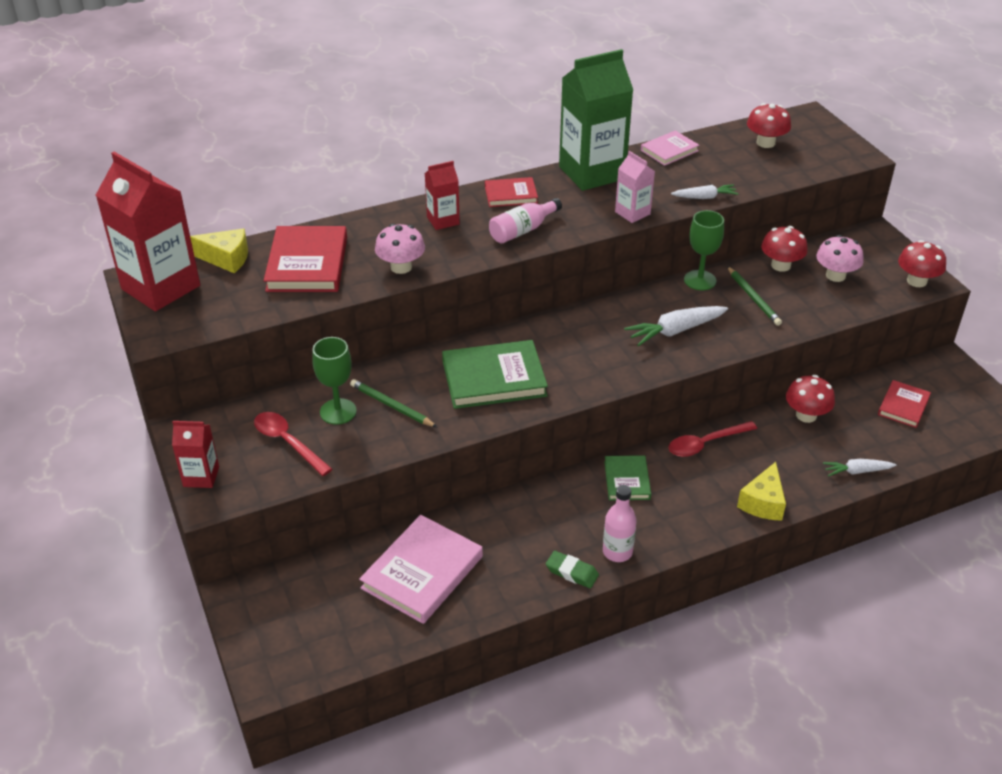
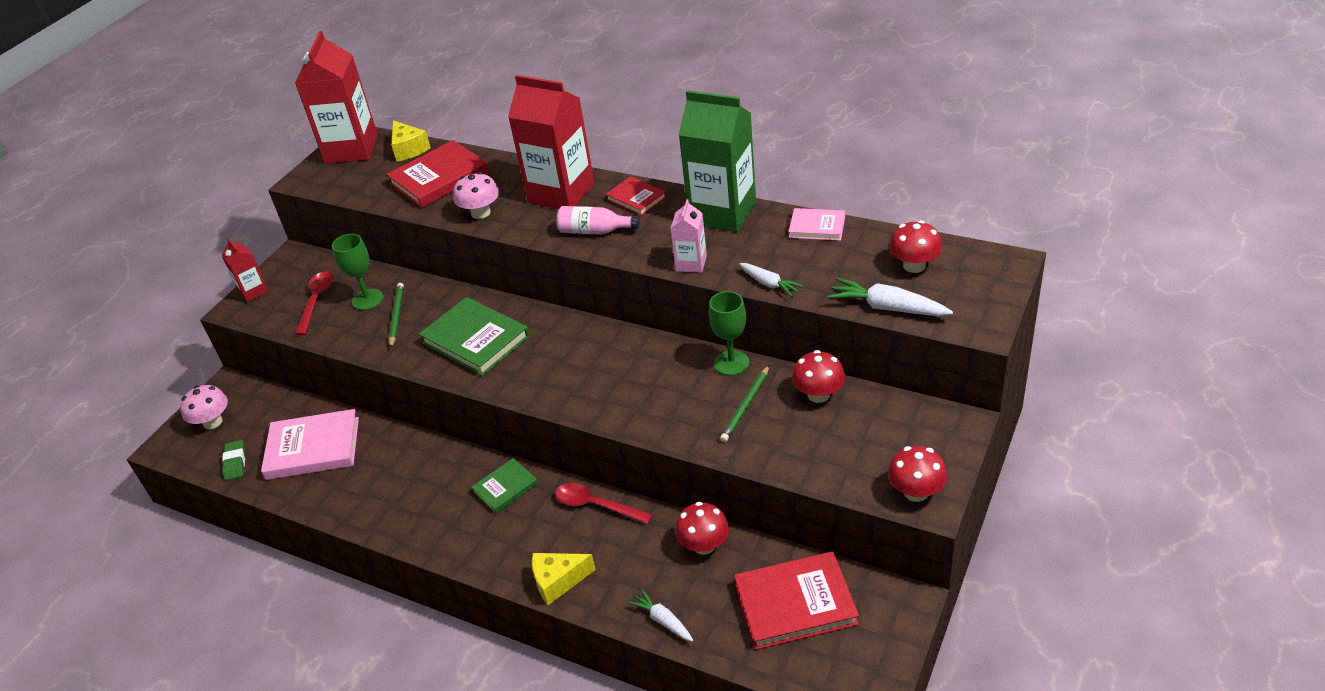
camera: 55 degrees right, 0 degrees up
red carton [425,161,460,230] -> red carton [508,75,595,209], size x2.04
green eraser [546,551,599,588] -> green eraser moved to [222,440,245,480]
pink bottle [603,485,636,562] -> none
white carrot [624,306,728,346] -> white carrot moved to [827,278,953,316]
pink mushroom [816,235,863,282] -> pink mushroom moved to [180,385,228,429]
red book [878,380,931,428] -> red book [734,551,859,650], size x1.75

